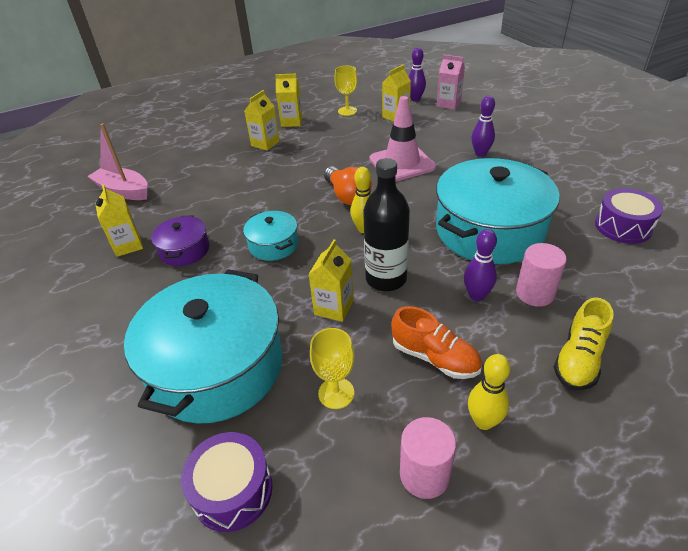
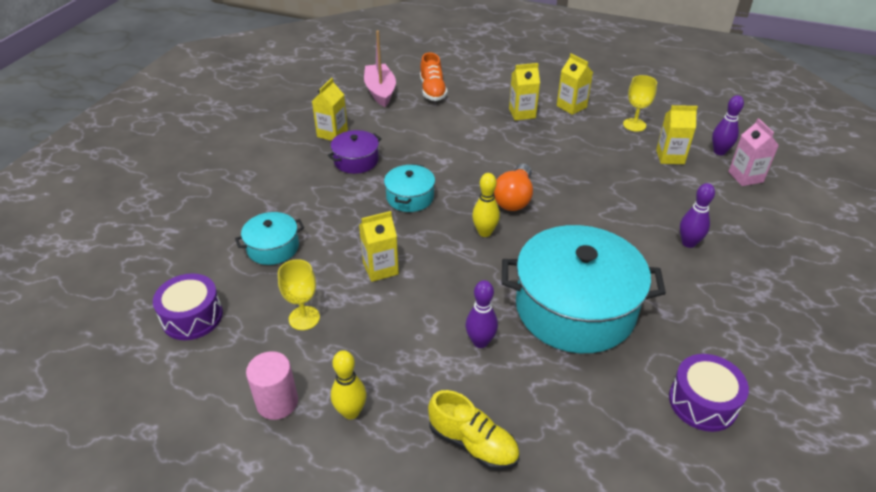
camera: 45 degrees right, 0 degrees up
turquoise pot [124,269,283,424] -> turquoise pot [235,212,304,265], size x0.47
black bottle [363,158,410,291] -> none
pink traffic cone [369,96,436,182] -> none
orange shoe [391,306,482,379] -> orange shoe moved to [420,52,448,101]
pink cylinder [516,243,567,307] -> none
yellow shoe [554,298,614,390] -> yellow shoe turned 135 degrees counterclockwise [428,390,520,470]

